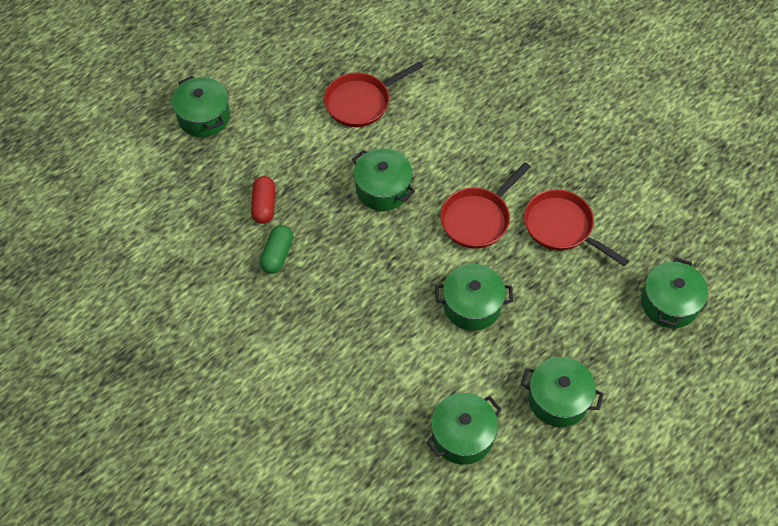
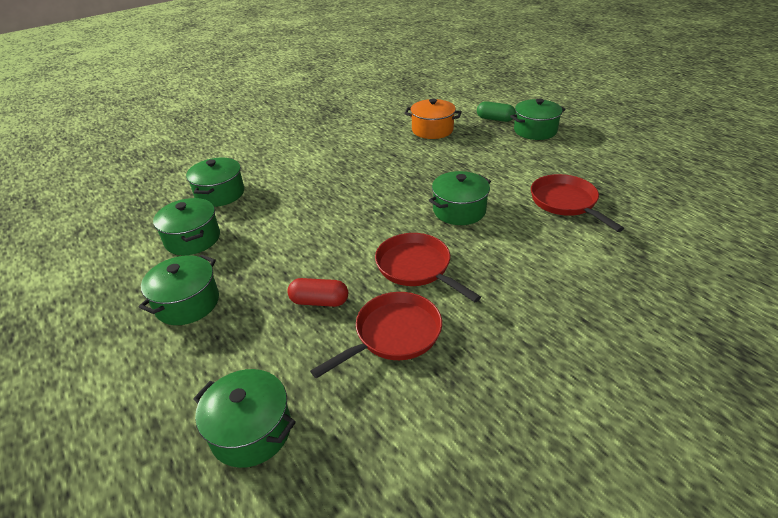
camera: 100 degrees right, 20 degrees down
red capsule [251,176,275,224] -> red capsule moved to [287,278,348,307]
green capsule [260,225,293,274] -> green capsule moved to [477,101,516,122]
green pot [435,264,513,331] -> green pot moved to [186,158,244,207]
none -> orange pot [404,99,462,139]

